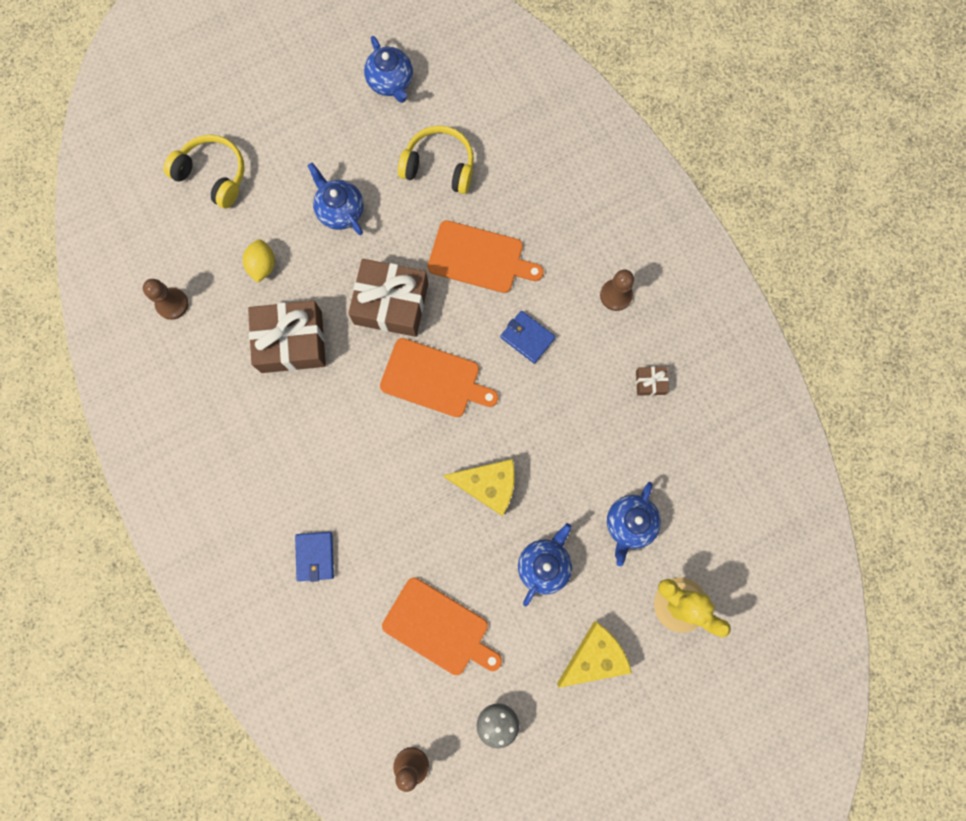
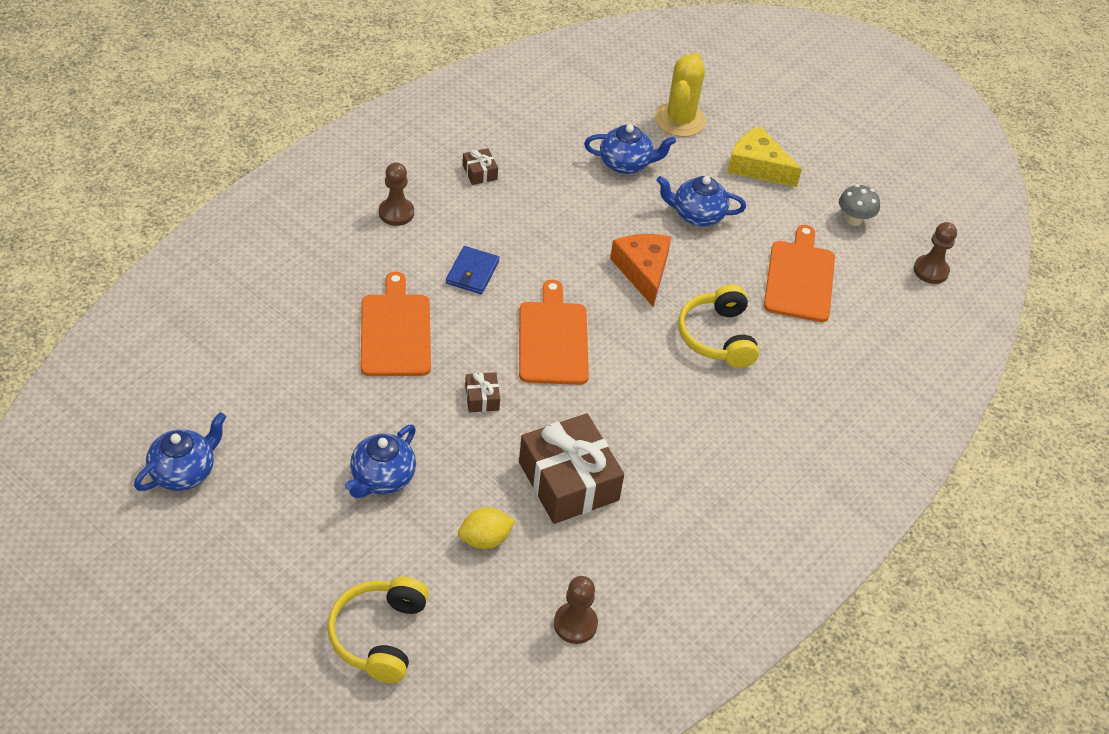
camera: 115 degrees left, 30 degrees down
blue wallet [295,532,334,582] -> none
brown gift [348,259,429,337] -> brown gift [465,372,500,412], size x0.43
yellow headphones [398,125,474,194] -> yellow headphones moved to [678,285,759,368]
yellow cheese [443,459,515,516] -> orange cheese [610,234,672,307]

